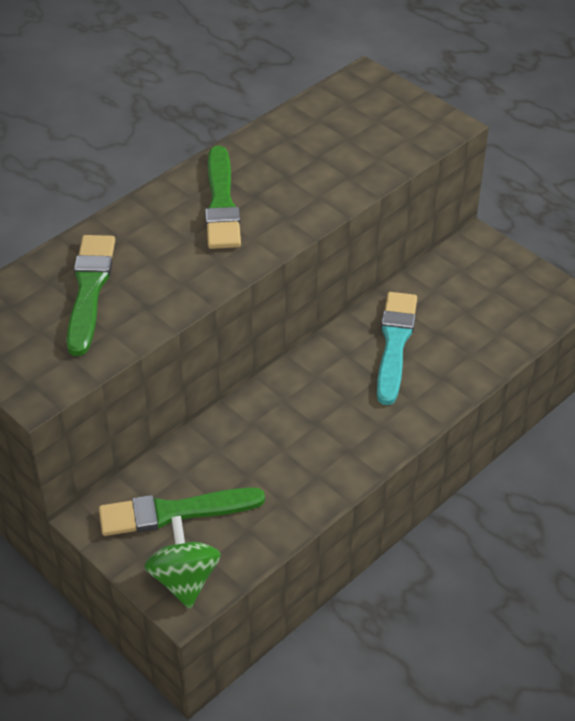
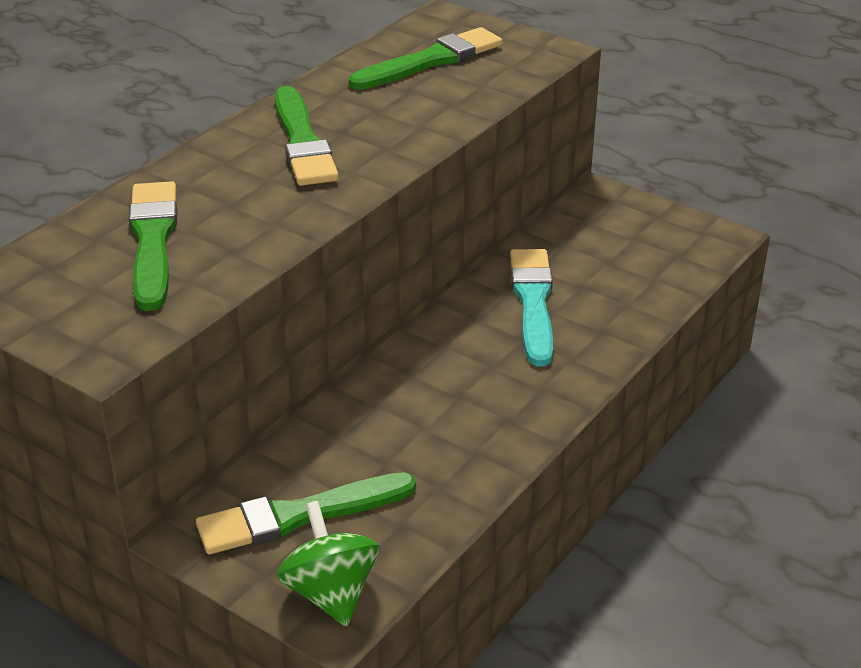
camera: 10 degrees left, 10 degrees down
none -> green brush [349,27,502,90]

